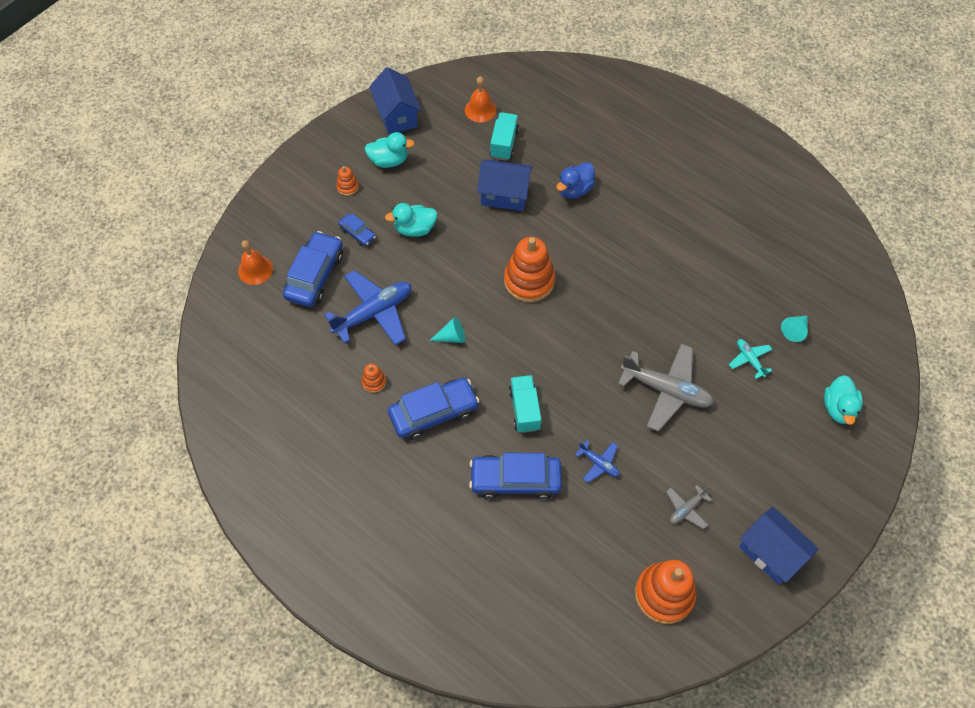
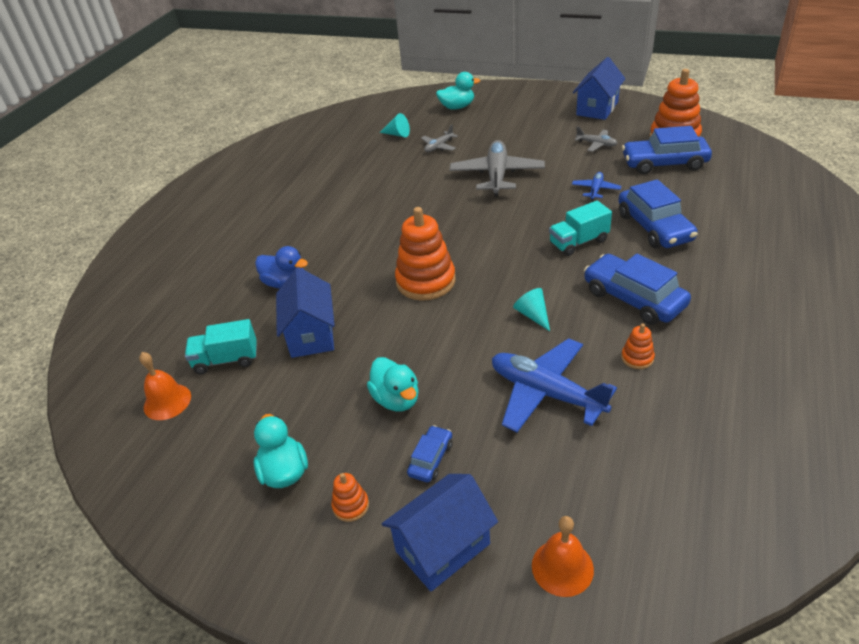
camera: 105 degrees left, 20 degrees down
blue car [283,231,343,307] -> blue car moved to [622,126,712,174]
blue house [369,67,421,135] -> blue house moved to [382,474,498,592]
turquoise plane [729,339,772,379] -> grey plane [421,125,458,152]

